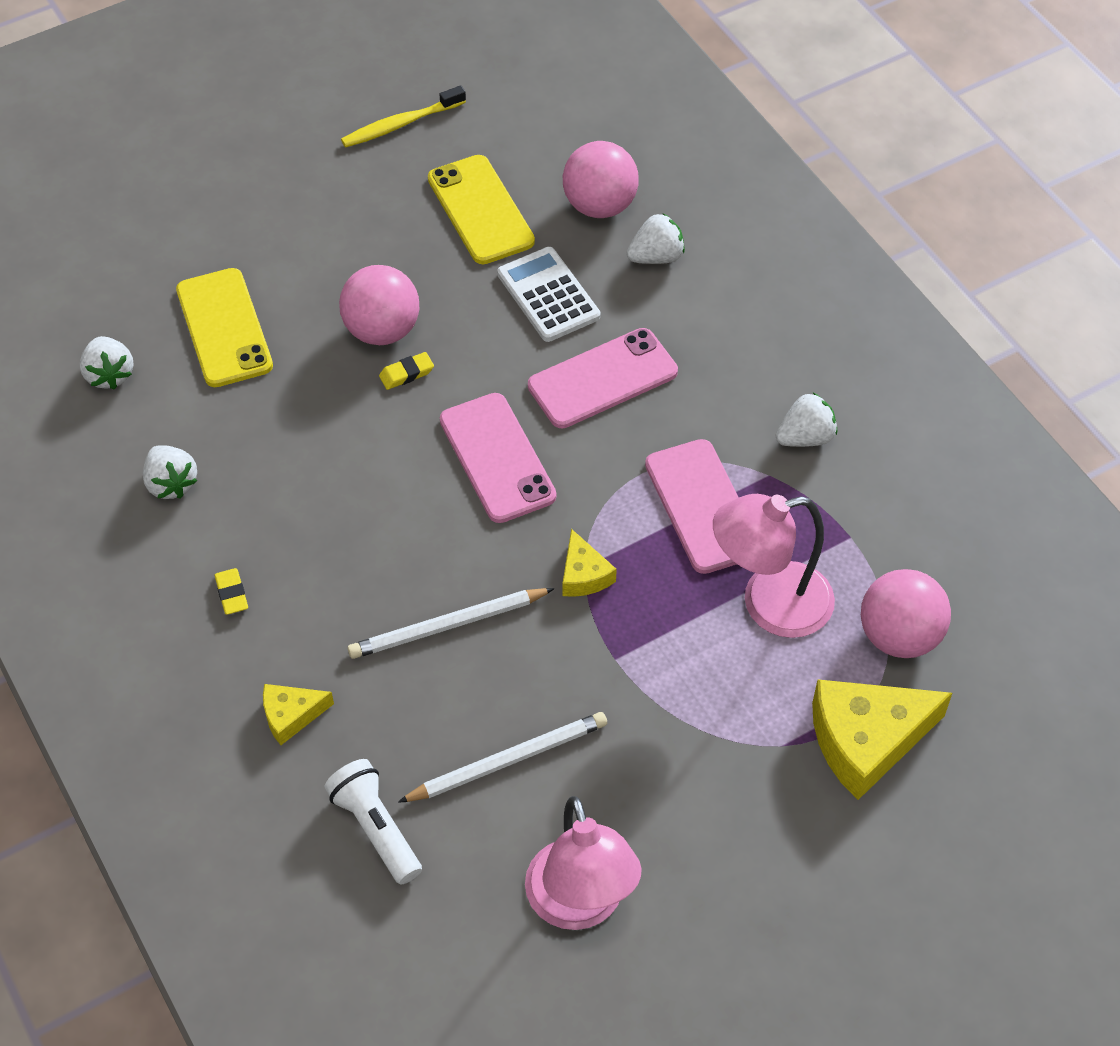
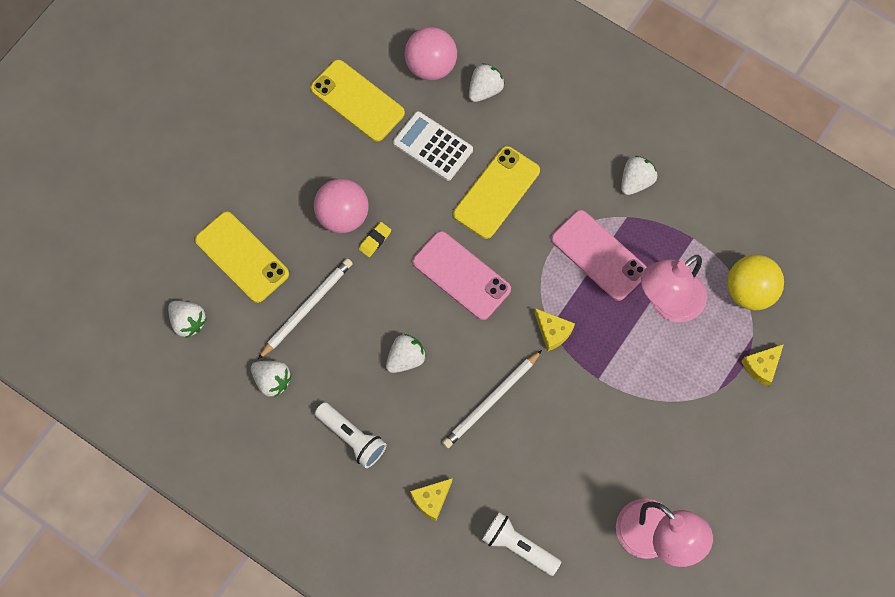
camera: 25 degrees left, 15 degrees up
yellow eraser [215,568,248,615] -> white flashlight [315,402,387,468]
yellow toothbrush [341,85,466,147] -> none
white pencil [398,712,607,803] -> white pencil moved to [258,258,353,359]
pink phone [528,328,678,428] -> yellow phone [453,146,540,239]
yellow cheese [812,679,952,800] -> yellow cheese [741,344,784,387], size x0.52
pink ball [861,569,951,658] -> yellow ball [727,255,784,310]
none -> white strawberry [386,334,426,373]

